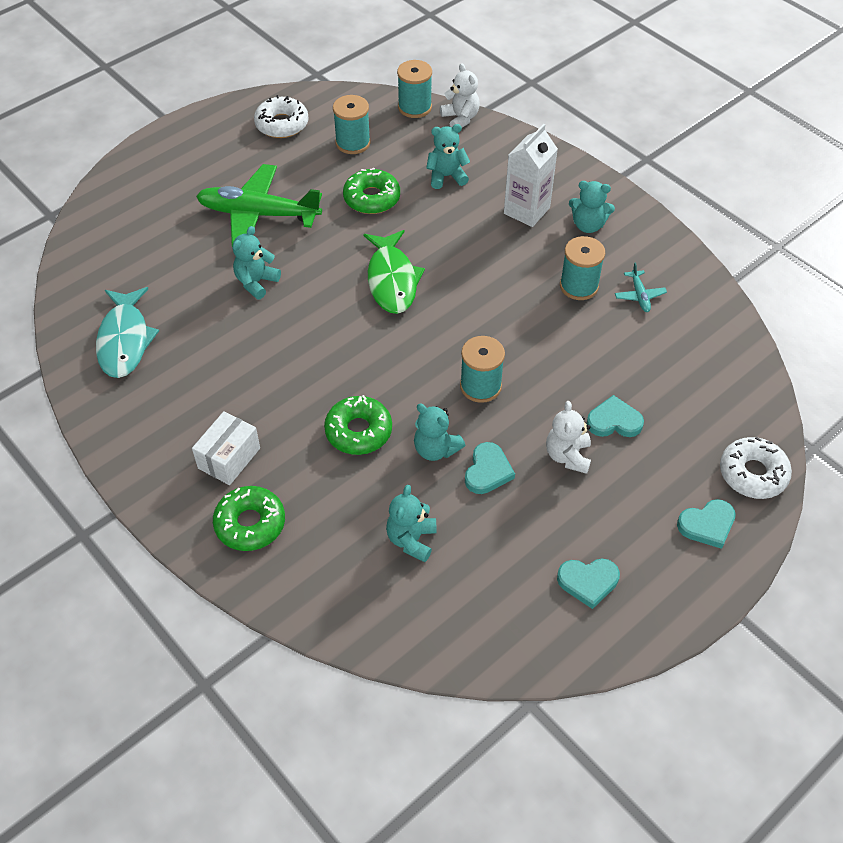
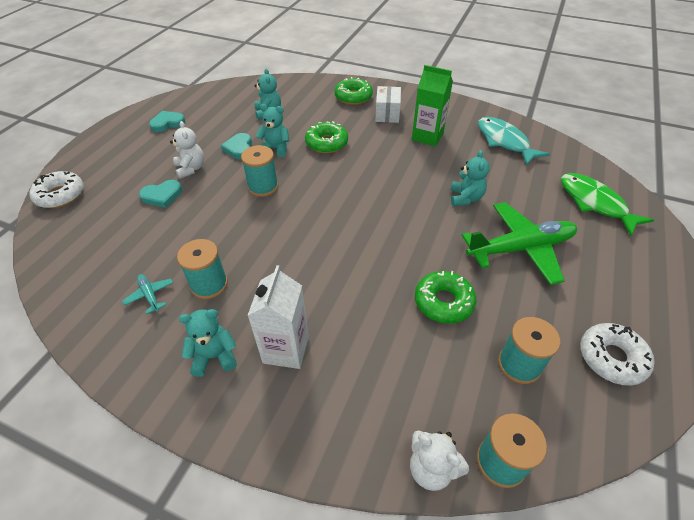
camera: 155 degrees right, 5 degrees down
green fish [364,230,425,314] -> green fish moved to [561,173,654,236]
turquoise teddy bear [426,124,470,189] -> none
turquoise heart [677,499,736,549] -> none
none -> green carton [412,65,453,146]

